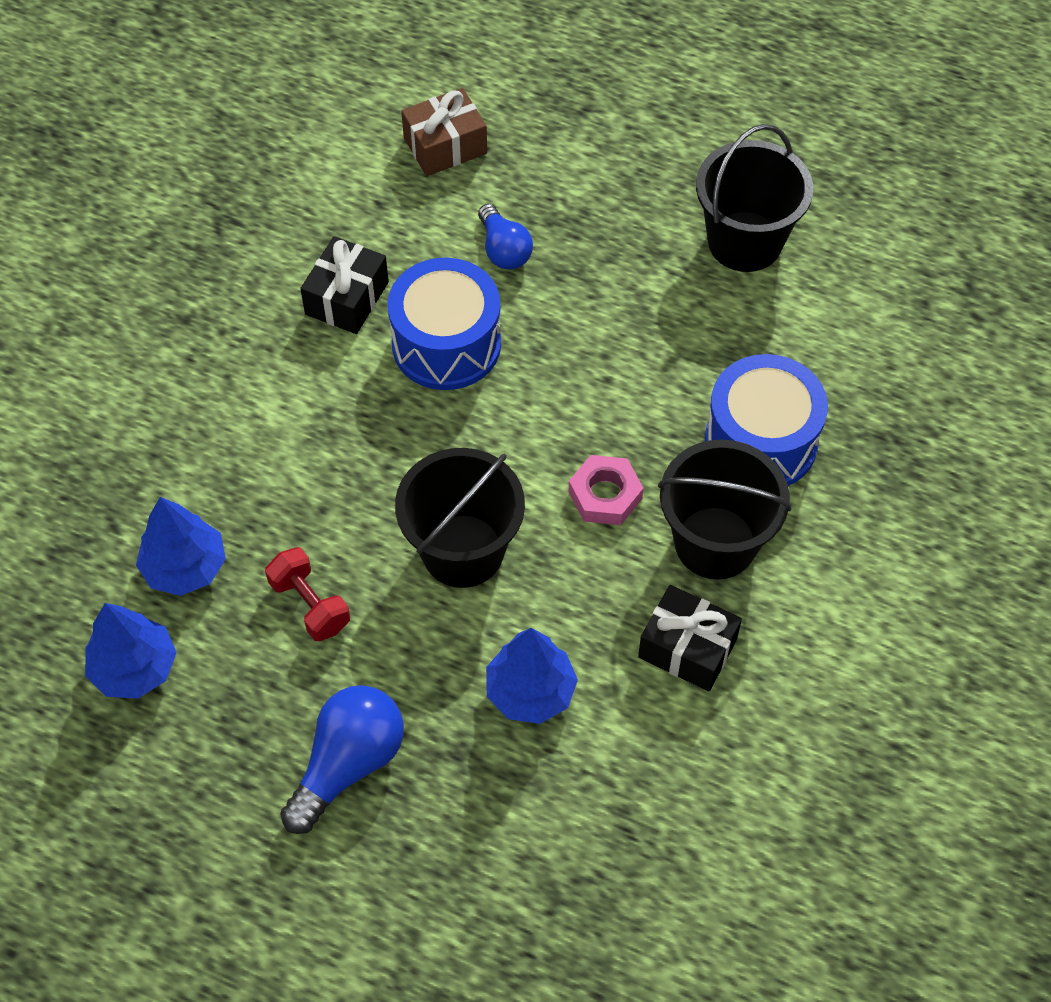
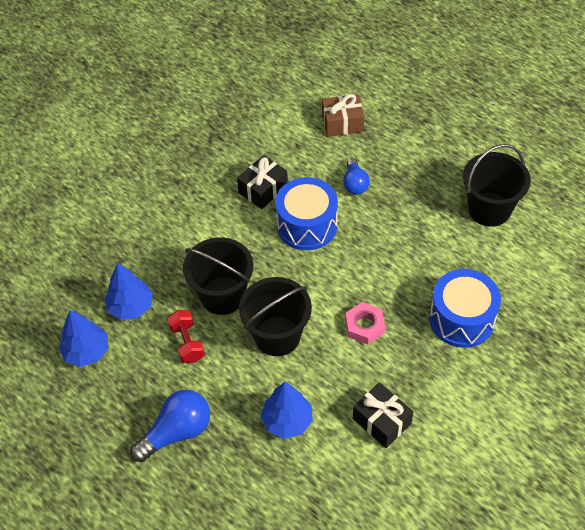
camera: 20 degrees right, 5 degrees down
black bucket [658,440,792,579] -> black bucket moved to [183,237,254,315]

